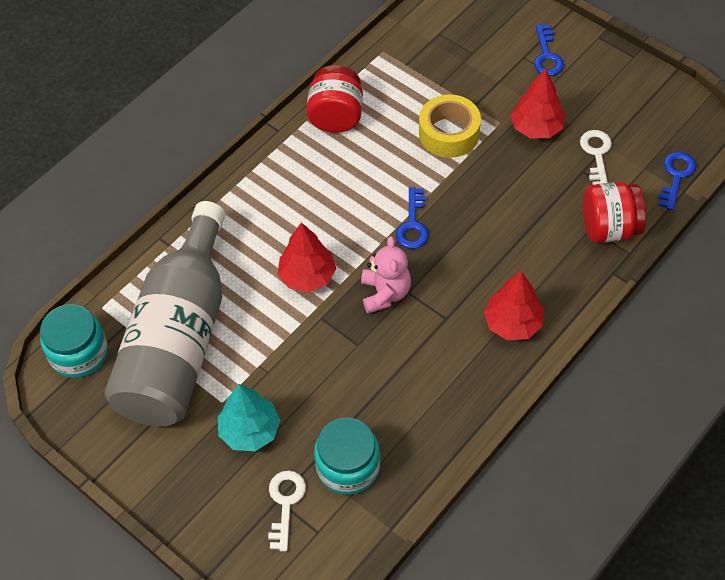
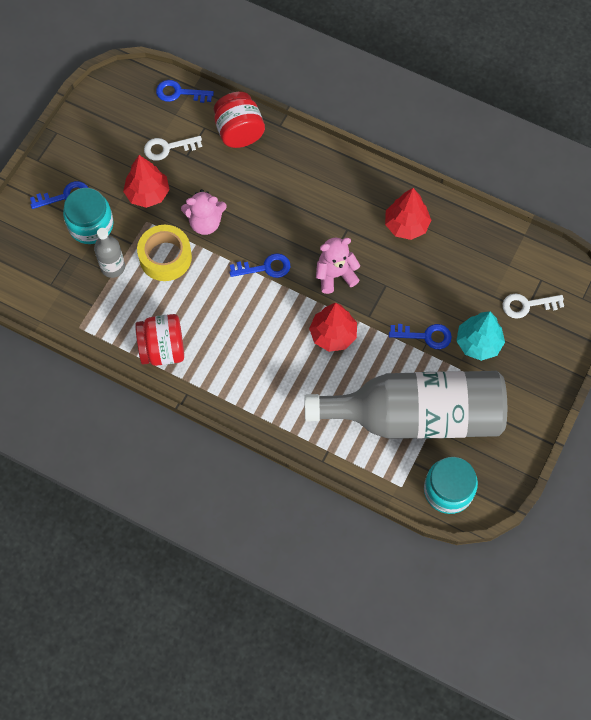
camera: 105 degrees left, 10 degrees up
turquoise jar [314,418,380,495] -> turquoise jar moved to [63,188,114,244]
red tree [484,271,544,340] -> red tree moved to [385,188,431,240]
none -> grey bottle [94,228,125,278]
none -> pink teddy bear [181,189,227,235]
none -> blue key [389,324,452,349]

